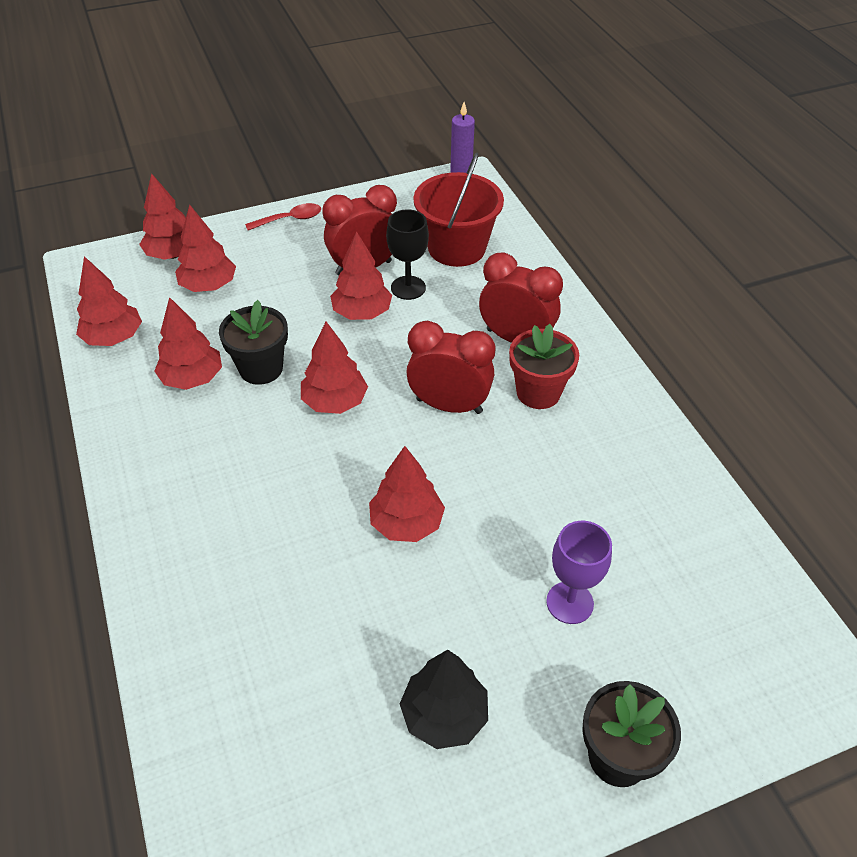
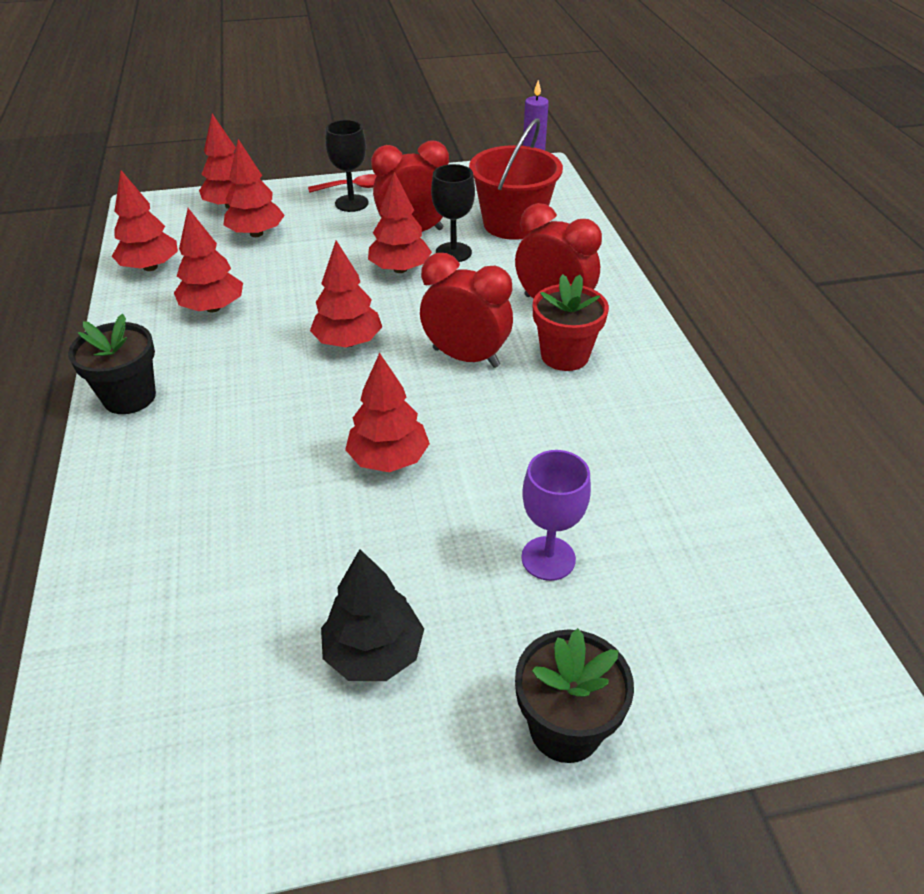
camera: 10 degrees right, 5 degrees down
black flower pot [219,300,288,385] -> black flower pot moved to [68,314,156,414]
none -> black goblet [325,120,369,212]

